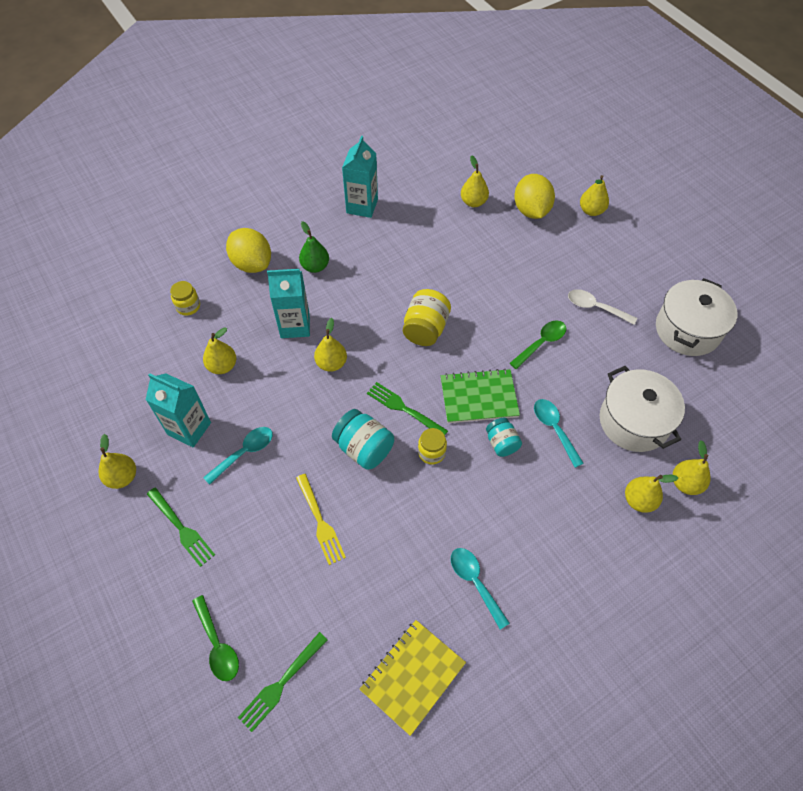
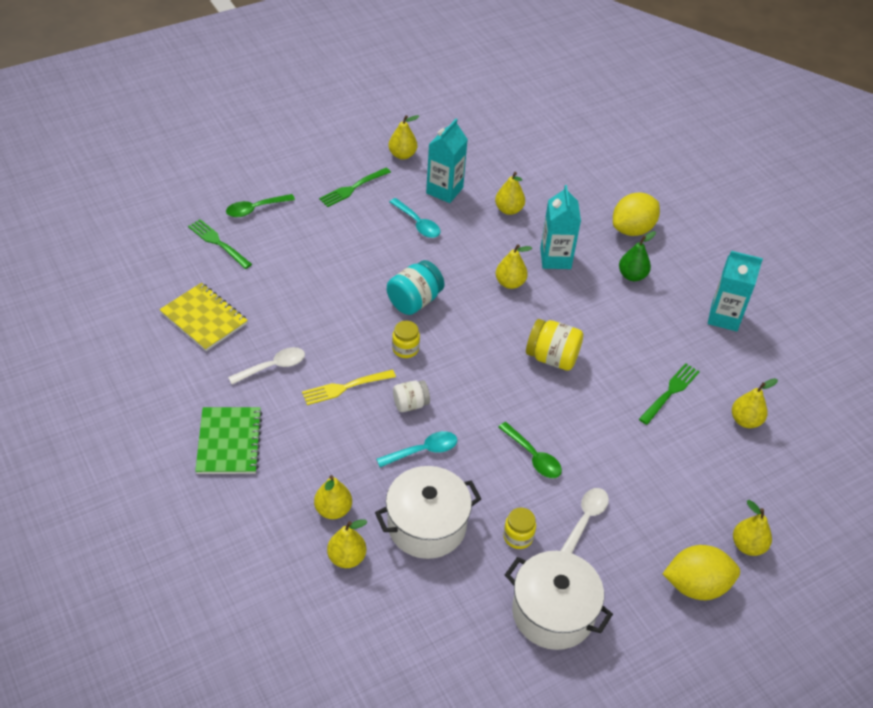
camera: 90 degrees right, 10 degrees down
yellow jar [170,281,200,316] -> yellow jar moved to [503,508,536,549]
yellow fork [296,474,346,565] -> yellow fork moved to [302,370,396,405]
green fork [367,382,448,435] -> green fork moved to [639,363,700,425]
green notebook [441,368,520,423] -> green notebook moved to [195,407,263,474]
turquoise spoon [451,548,510,630] -> white spoon [228,347,305,384]
turquoise jar [486,418,522,457] -> white jar [393,380,430,412]
yellow lemon [514,174,555,219] -> yellow lemon moved to [663,545,740,600]

